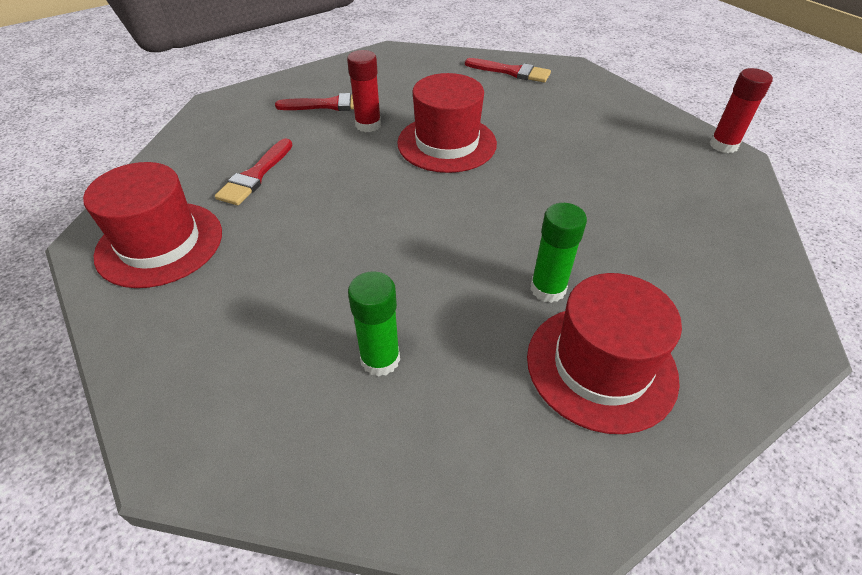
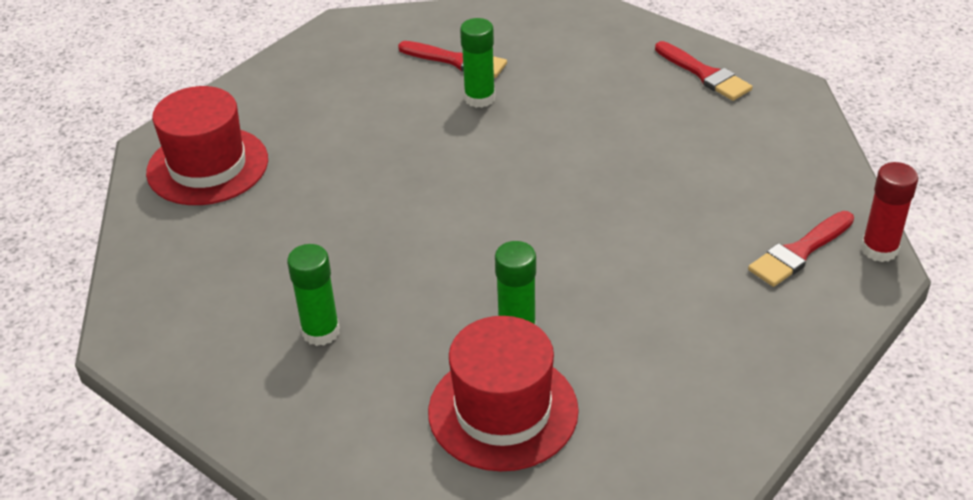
camera: 30 degrees right, 5 degrees down
red brush [215,138,293,205] -> red brush moved to [748,211,854,287]
red glue stick [347,50,381,132] -> green glue stick [460,18,495,108]
red hat [397,73,497,173] -> none

